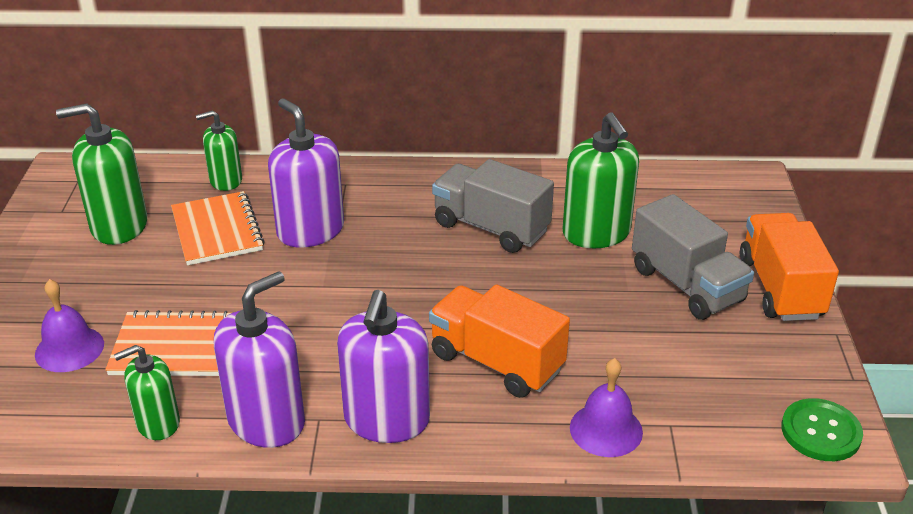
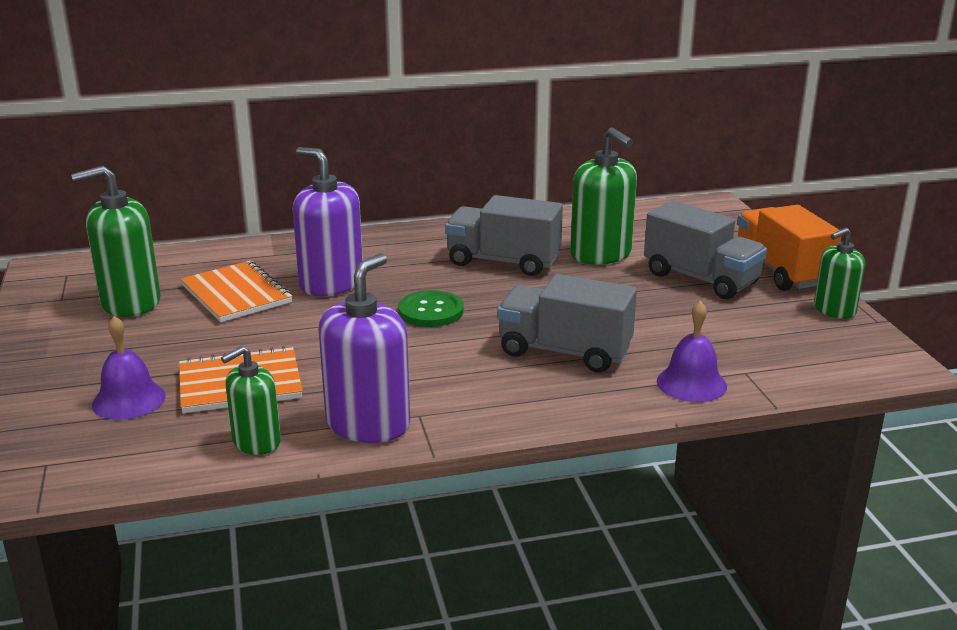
camera: 15 degrees left, 10 degrees down
green soap dispenser [196,110,242,191] -> green soap dispenser moved to [814,228,865,319]
purple soap dispenser [337,290,430,443] -> none
orange truck [429,285,570,398] -> grey truck [497,274,637,372]
green button [781,398,863,461] -> green button moved to [398,290,464,327]

